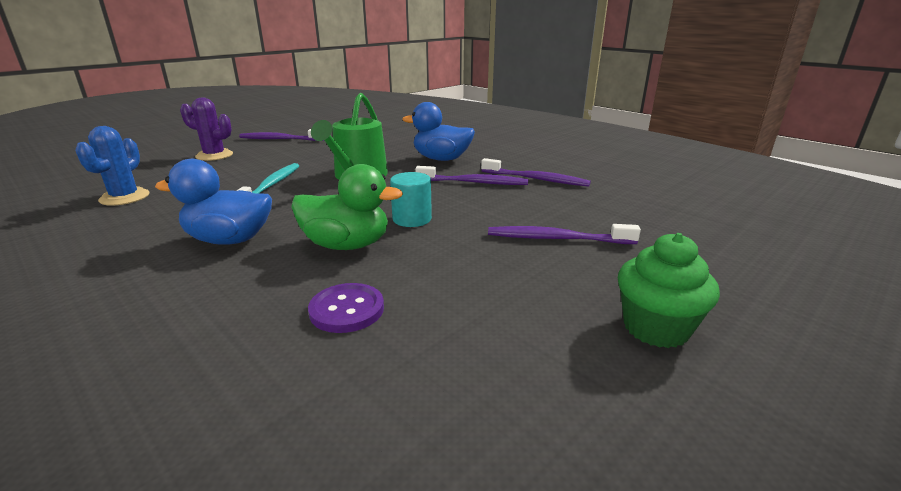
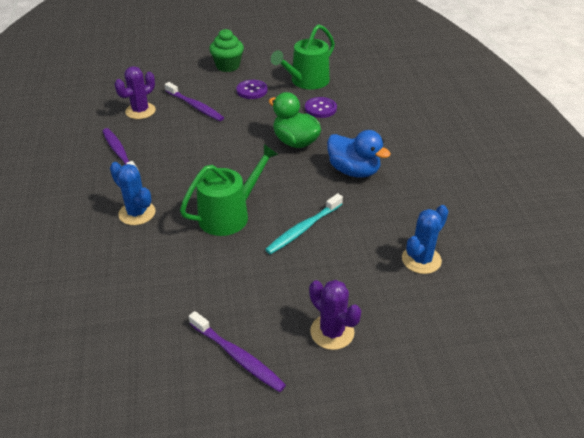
camera: 145 degrees left, 15 degrees up
turquoise cylinder [390,172,432,227] -> none
blue duck [402,102,475,161] -> blue cactus [110,162,155,225]
purple toothbrush [415,166,528,185] -> none
none -> purple cactus [115,66,156,119]
none -> purple button [236,80,267,99]
none -> green watering can [271,24,335,89]

